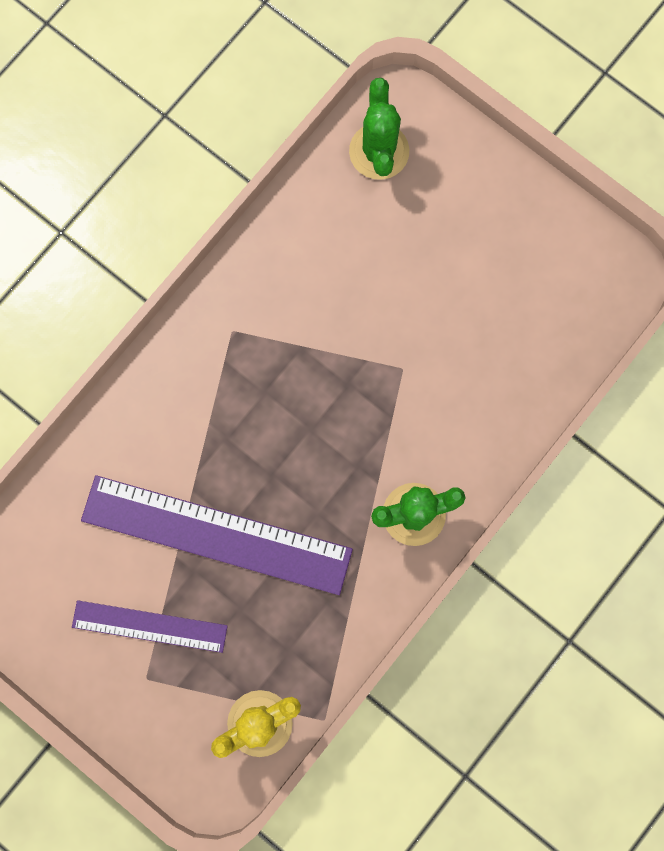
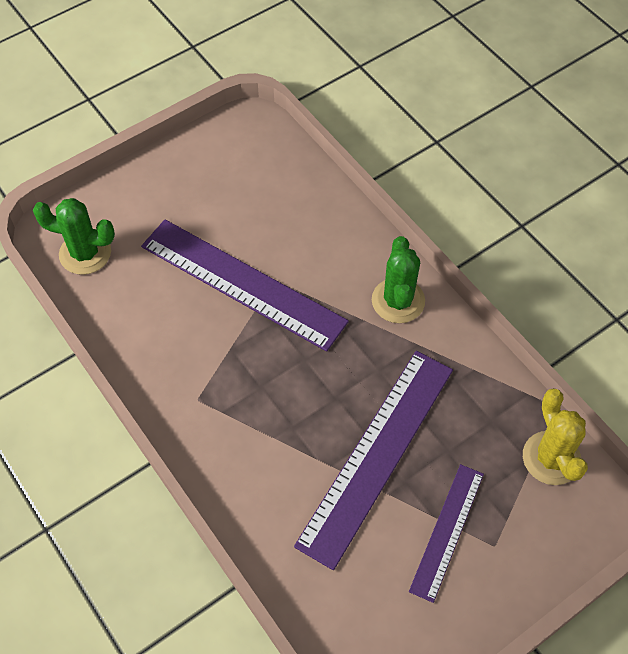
camera: 75 degrees left, 20 degrees down
none -> purple ruler [141,220,349,352]

